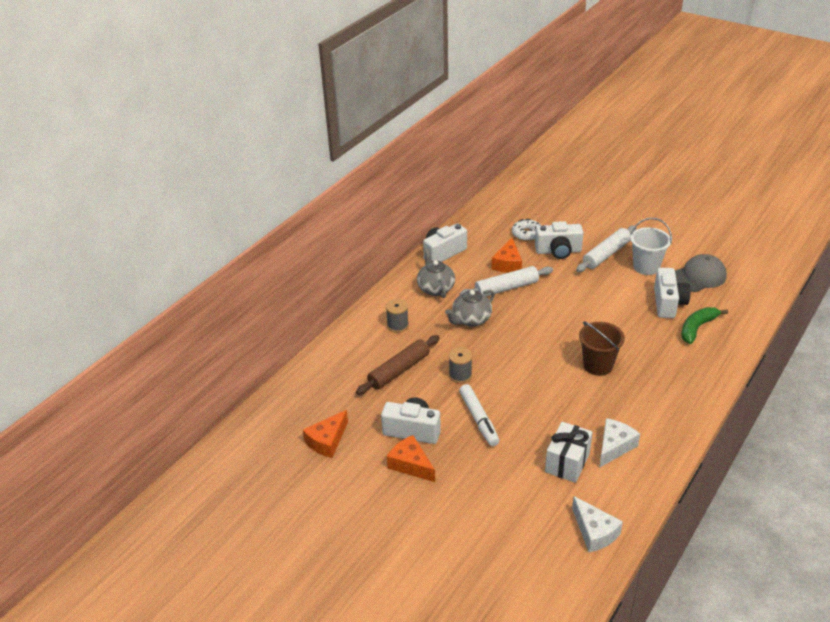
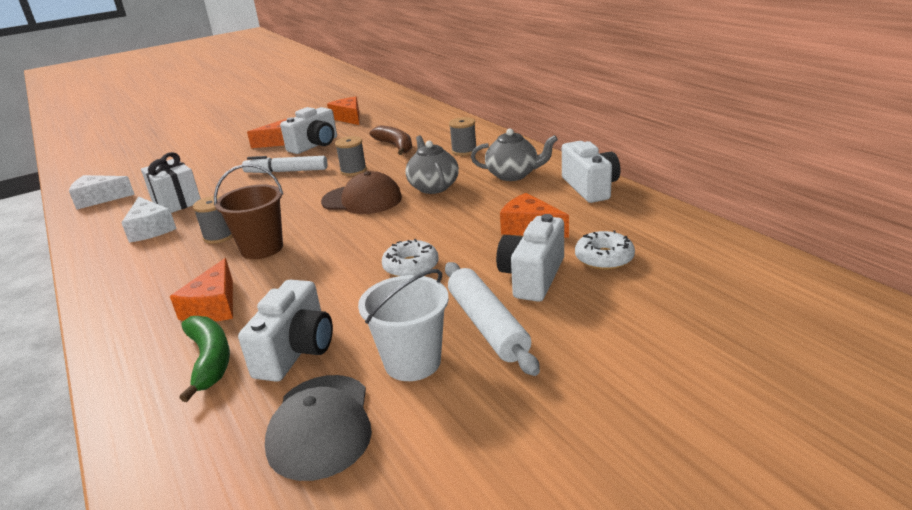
camera: 115 degrees right, 10 degrees down
brown rolling pin [356,335,440,395] -> brown banana [370,125,412,155]
white rolling pin [460,266,553,296] -> none
white camera [654,267,690,318] -> white camera turned 105 degrees counterclockwise [238,280,333,382]
none -> orange cheese [170,258,233,322]
none -> grey spool [193,196,233,244]
none -> brown cap [321,171,402,214]
none -> white donut [382,239,439,277]

